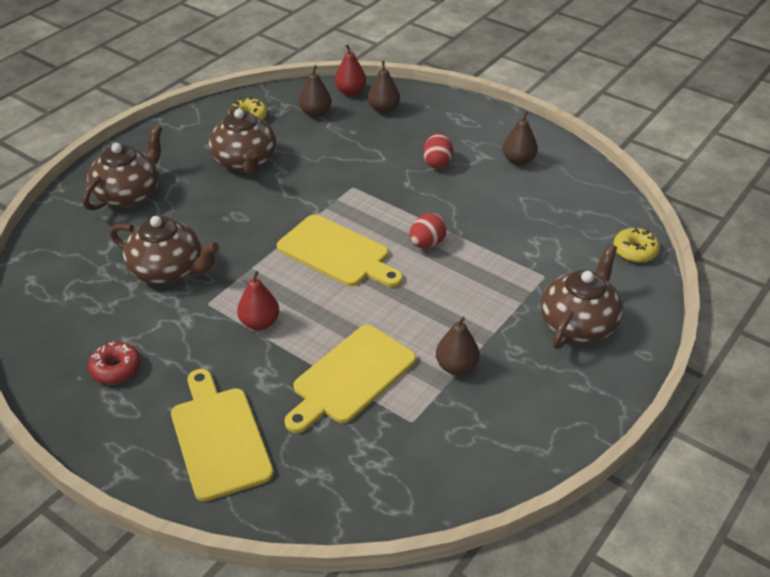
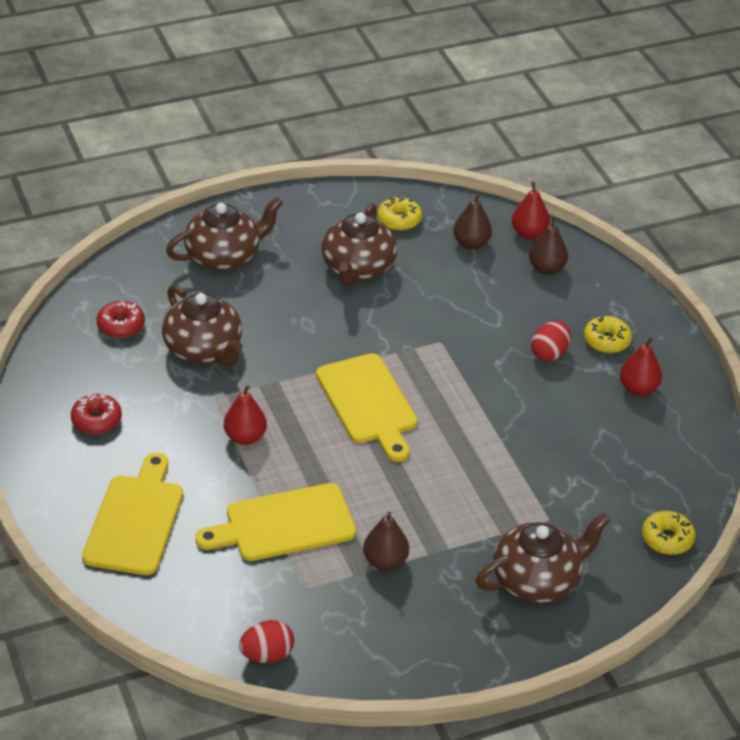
camera: 30 degrees right, 0 degrees up
red egg [409,213,447,248] -> red egg moved to [239,620,294,663]
brown pear [503,111,538,165] -> red pear [620,338,662,396]
none -> red donut [97,301,145,338]
none -> yellow donut [584,316,632,353]

